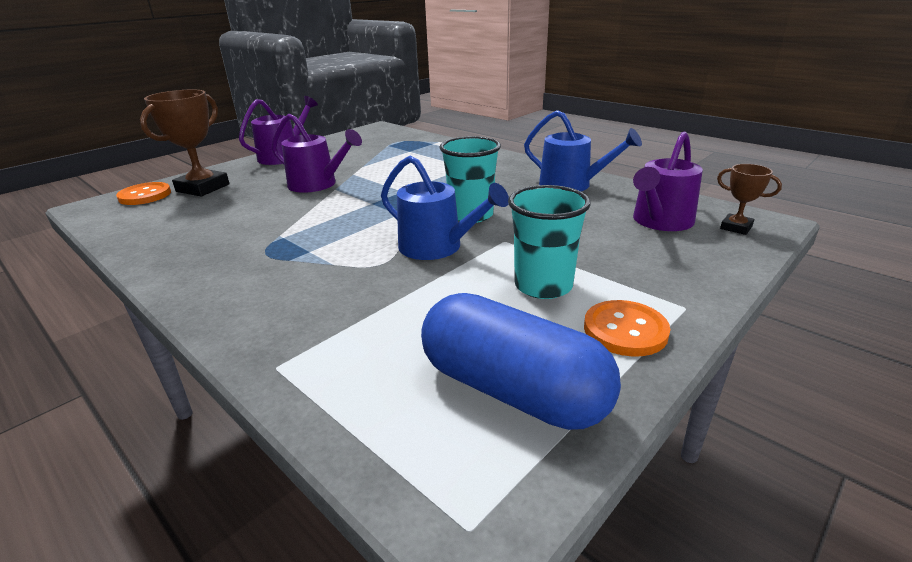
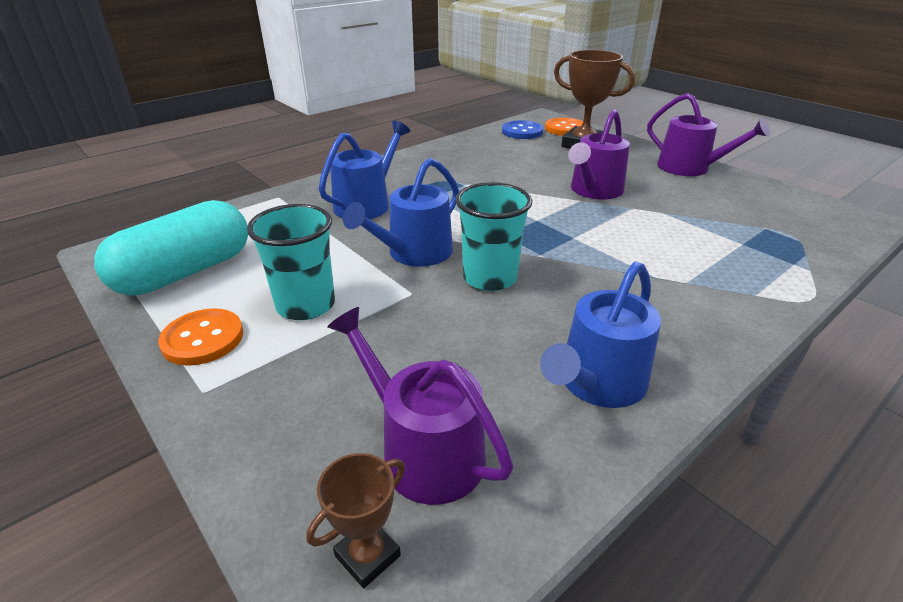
camera: 95 degrees right, 5 degrees up
blue capsule [421,293,621,430] -> turquoise capsule [94,200,248,295]
none -> blue watering can [319,121,410,219]
none -> blue button [502,120,543,139]

